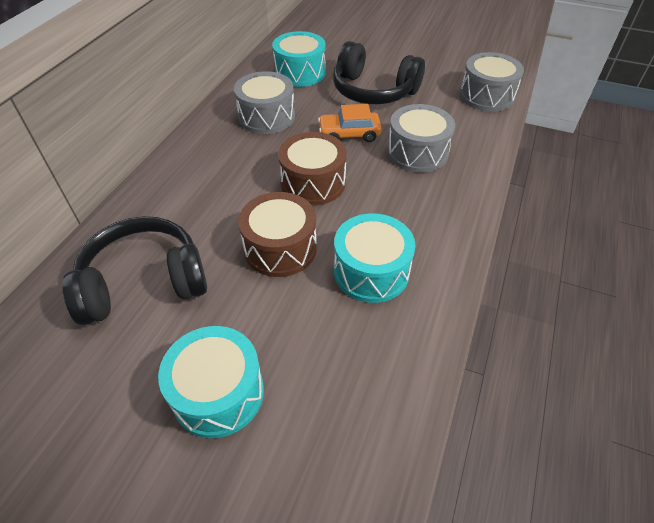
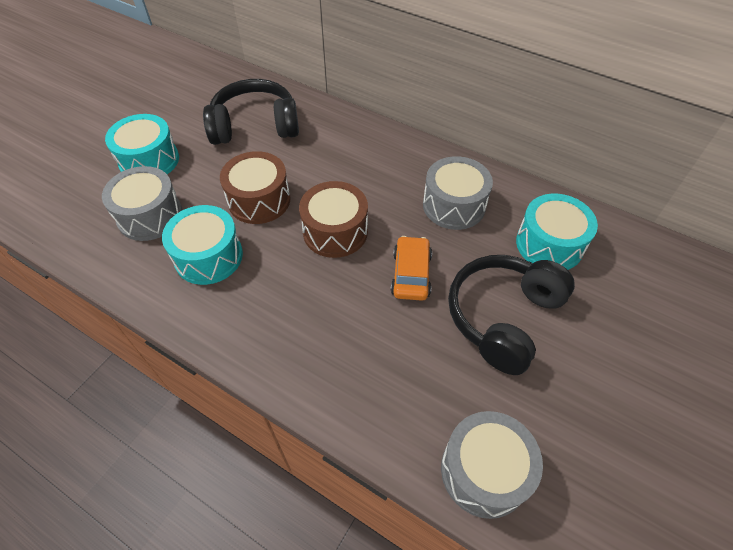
camera: 100 degrees right, 5 degrees up
black headphones [62,216,207,325] -> black headphones turned 90 degrees counterclockwise [203,79,299,145]
grey drum [387,104,455,173] -> grey drum moved to [102,166,182,241]

